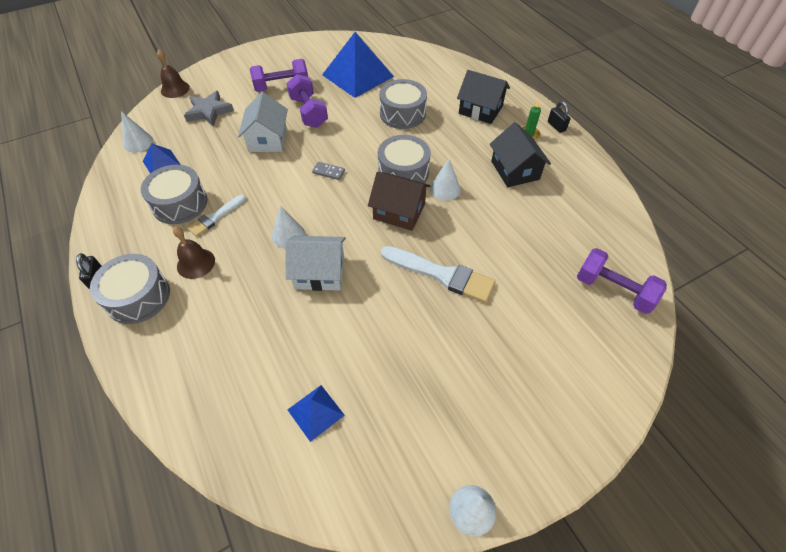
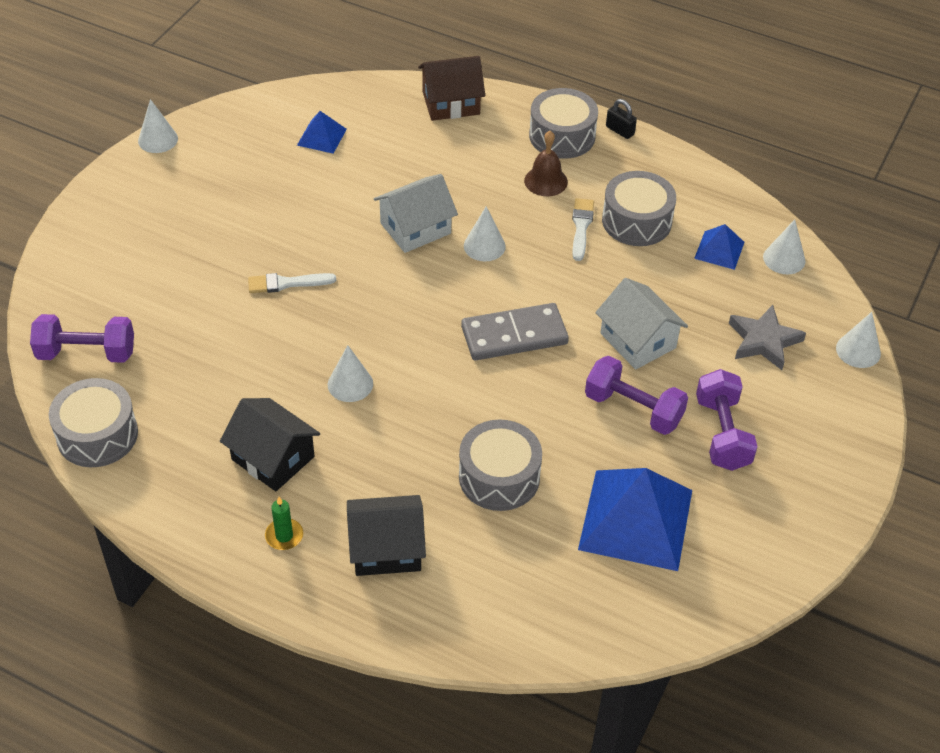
camera: 145 degrees right, 5 degrees down
brown bell [157,49,190,98] -> white cone [836,312,881,368]
purple dumbbell [250,59,308,92] -> purple dumbbell turned 45 degrees counterclockwise [696,369,757,471]
grey domino [312,162,345,180] -> grey domino [461,303,569,361], size x2.25
brown house [368,172,431,231] -> brown house moved to [418,56,485,121]
grey drum [378,135,431,183] -> grey drum moved to [49,378,138,467]
white brush [381,246,495,303] -> white brush [248,273,336,293], size x0.60
black padlock [548,101,571,133] -> none

